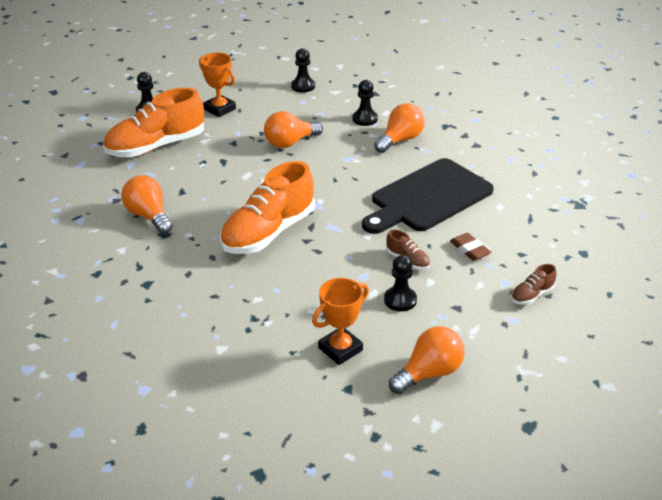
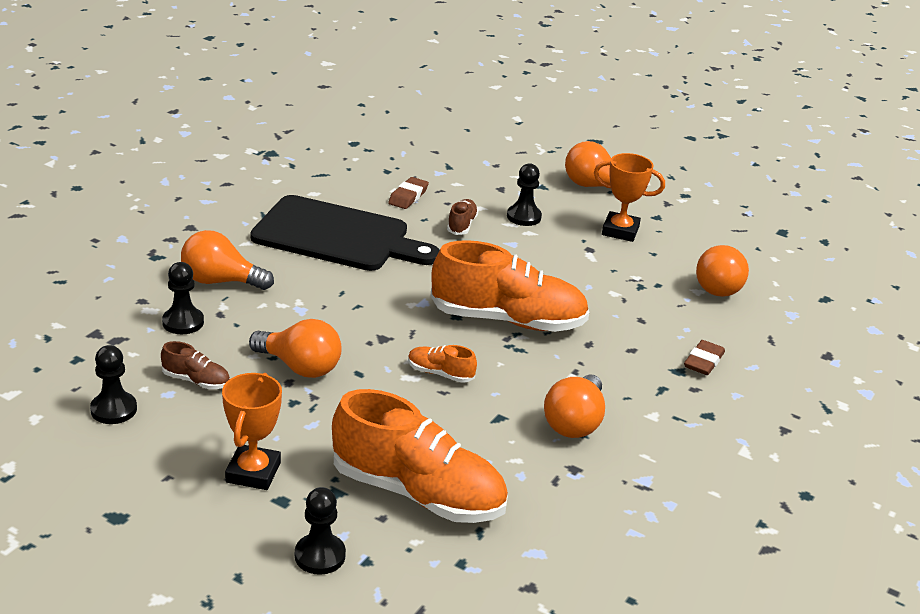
camera: 125 degrees left, 5 degrees down
brown shoe [511,264,557,305] -> brown shoe moved to [161,341,230,389]
none -> orange shoe [408,345,477,383]
none -> brown eraser [684,340,725,375]
none -> orange light bulb [696,245,749,297]

